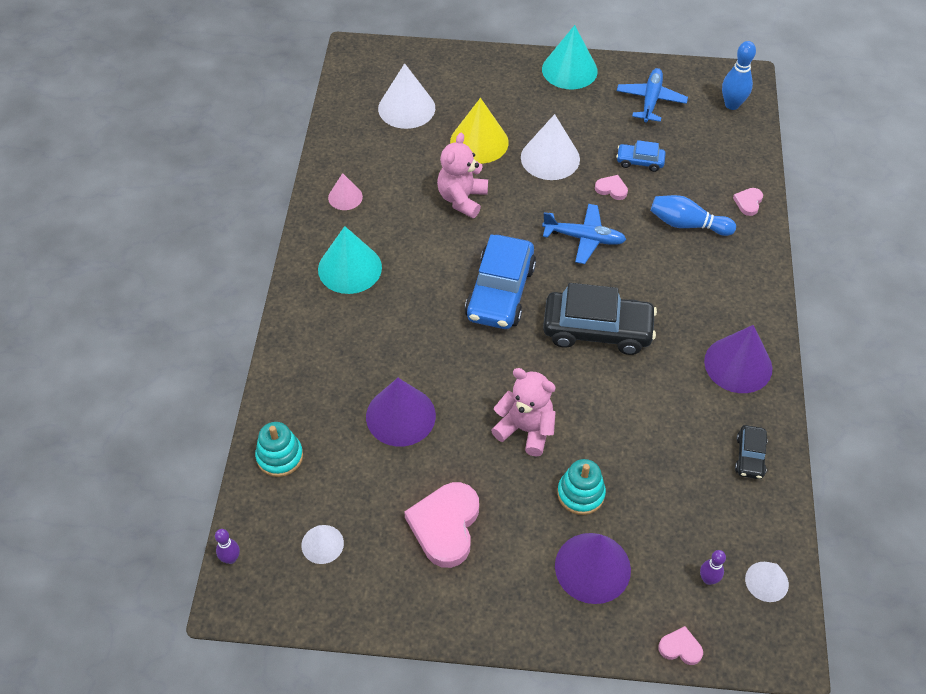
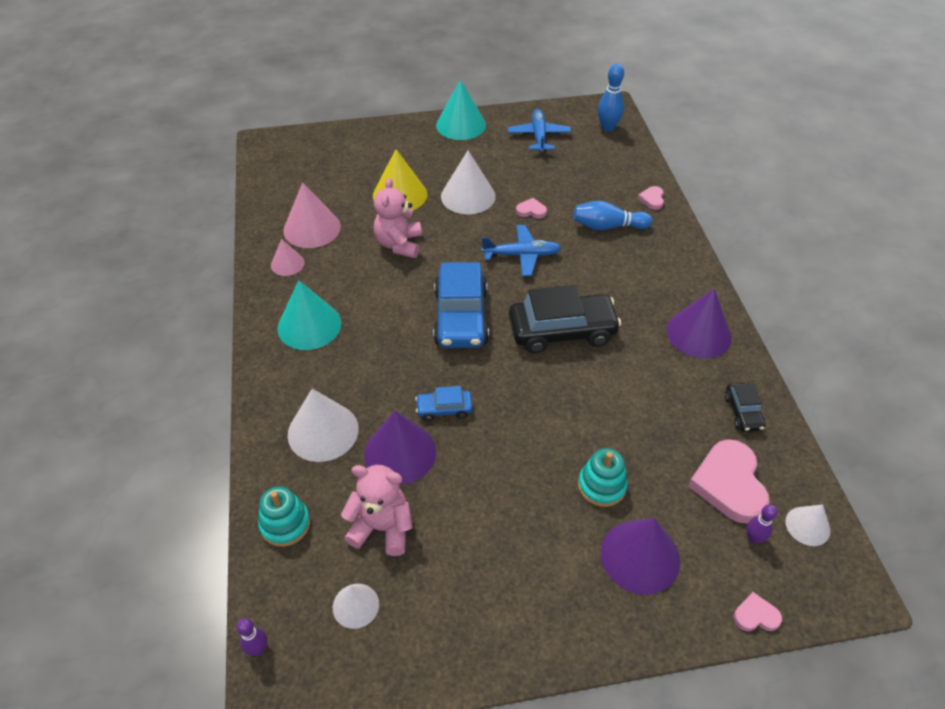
camera: 15 degrees left, 5 degrees down
white cone [378,63,435,129] -> white cone moved to [288,389,359,462]
pink heart [404,482,479,568] -> pink heart moved to [688,439,769,524]
pink teddy bear [491,368,556,456] -> pink teddy bear moved to [341,465,413,556]
blue car [616,140,666,172] -> blue car moved to [415,386,472,421]
none -> pink cone [283,182,341,248]

